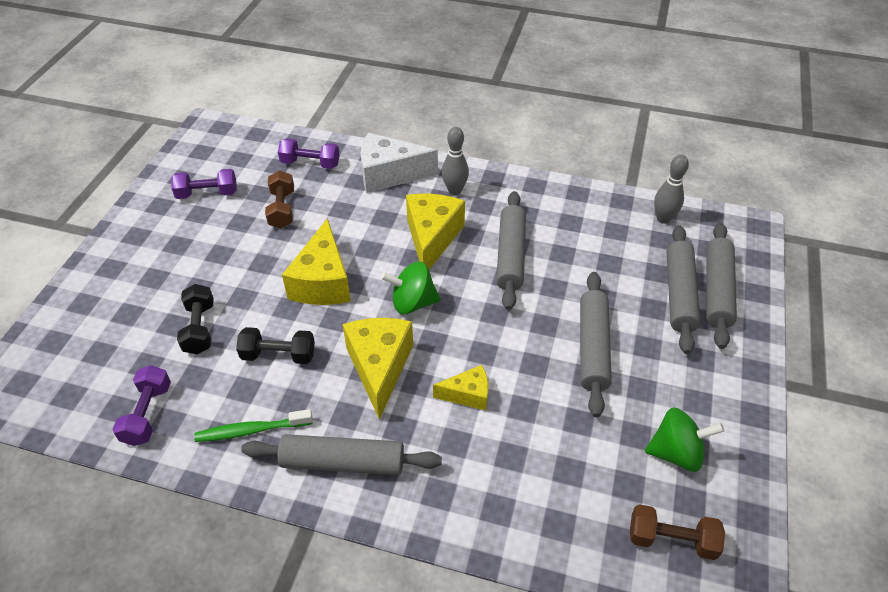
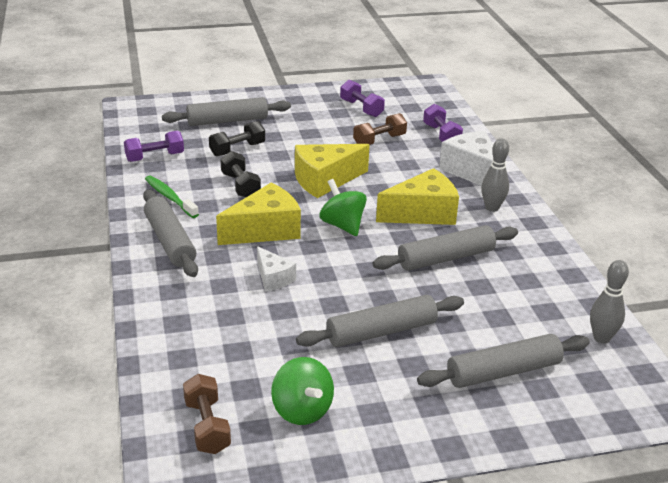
camera: 60 degrees right, 15 degrees down
yellow cheese [433,365,488,411] -> white cheese [257,246,296,292]
grey rolling pin [706,223,737,349] -> grey rolling pin moved to [162,97,291,126]

